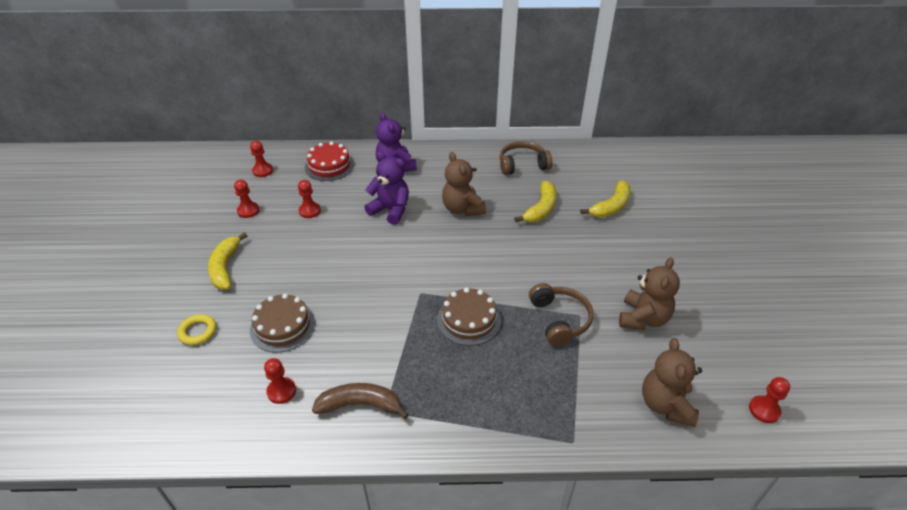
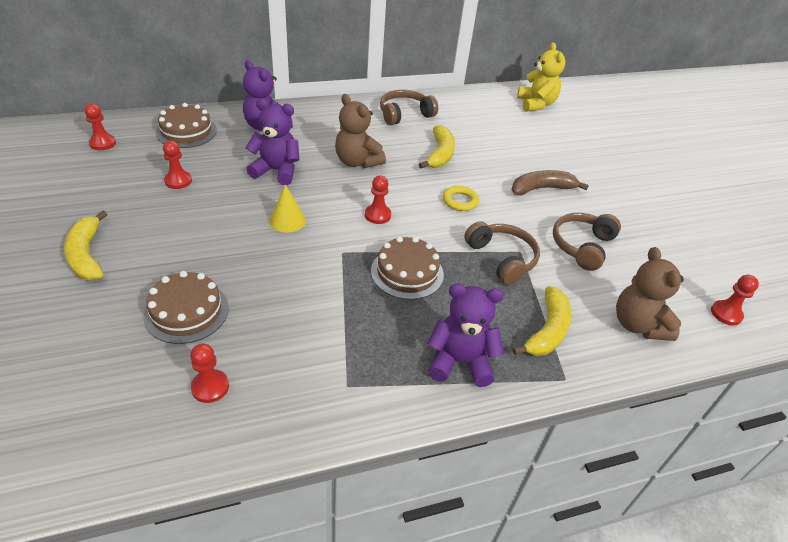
camera: 20 degrees left, 0 degrees up
yellow ring [177,314,216,345] -> yellow ring moved to [443,186,479,211]
red pawn [234,180,260,218] -> red pawn moved to [365,175,391,224]
red cake [305,141,354,181] -> brown cake [156,103,217,148]
brown banana [312,383,409,419] -> brown banana moved to [511,170,589,196]
yellow banana [580,180,631,218] -> yellow banana moved to [512,286,571,356]
brown teddy bear [619,257,680,330] -> brown headphones [553,213,621,271]
none -> yellow cone [269,185,306,232]
none -> purple teddy bear [427,284,504,387]
none -> yellow teddy bear [517,42,565,112]

